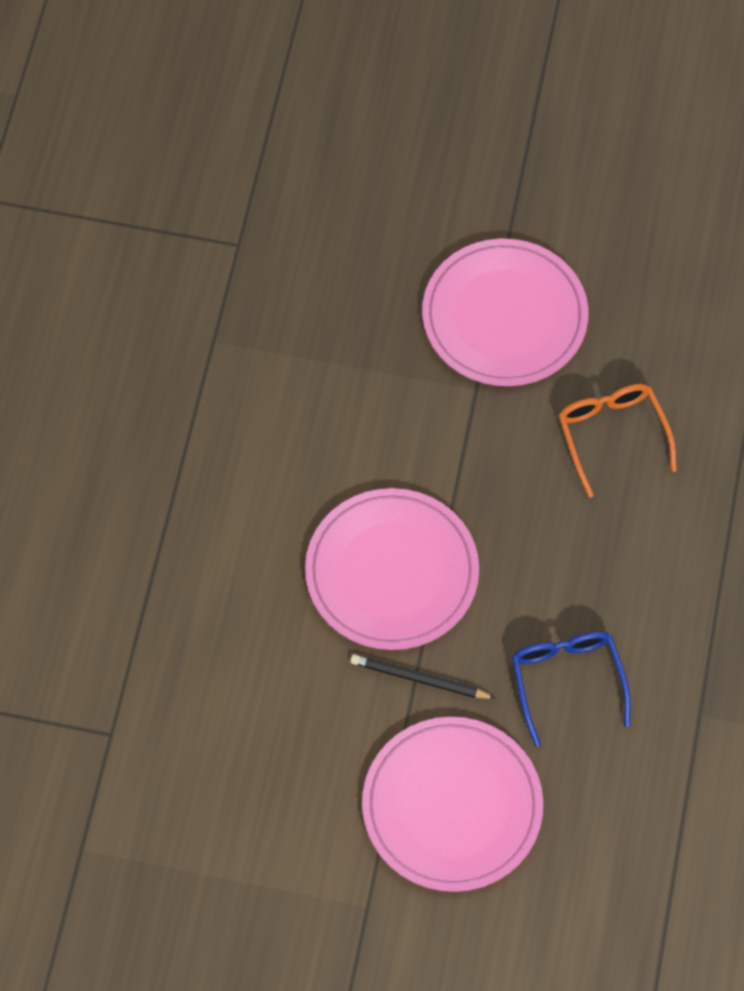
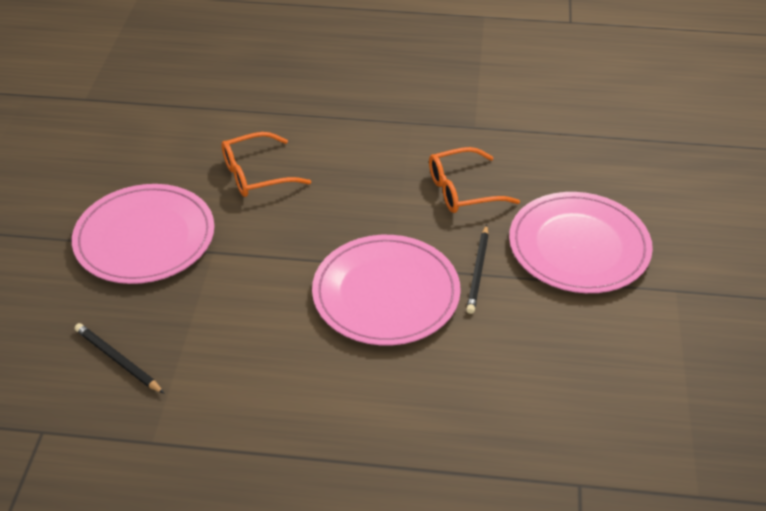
camera: 95 degrees left, 20 degrees down
blue glasses [512,631,631,747] -> orange glasses [429,147,520,213]
none -> black pencil [75,323,165,394]

